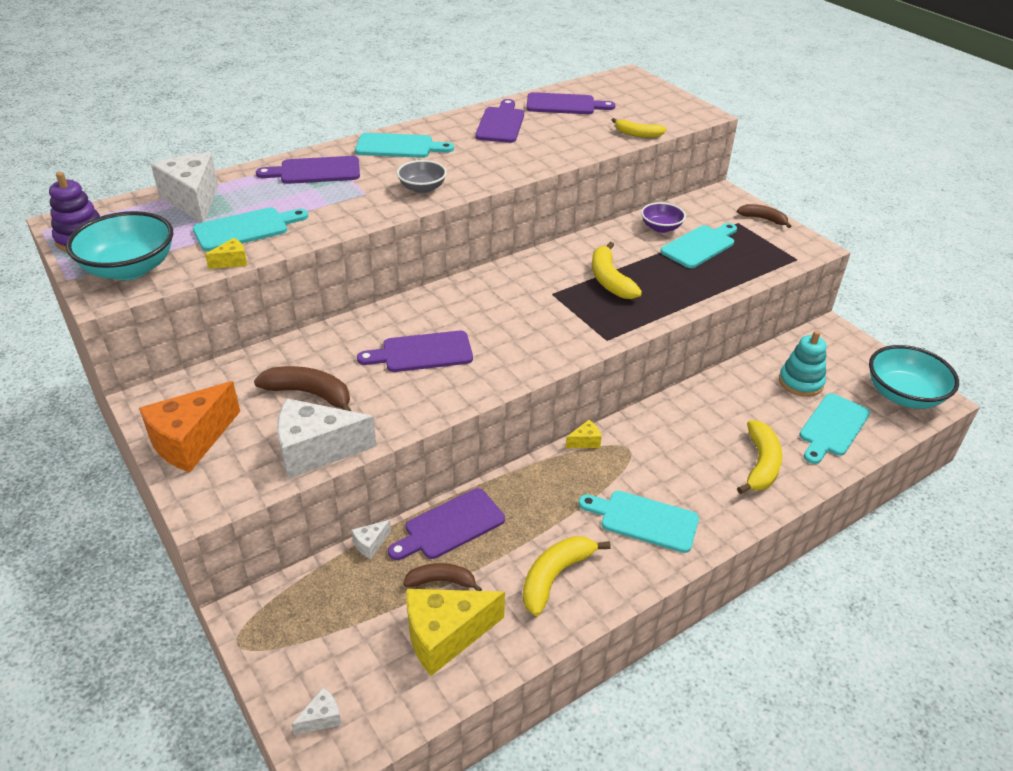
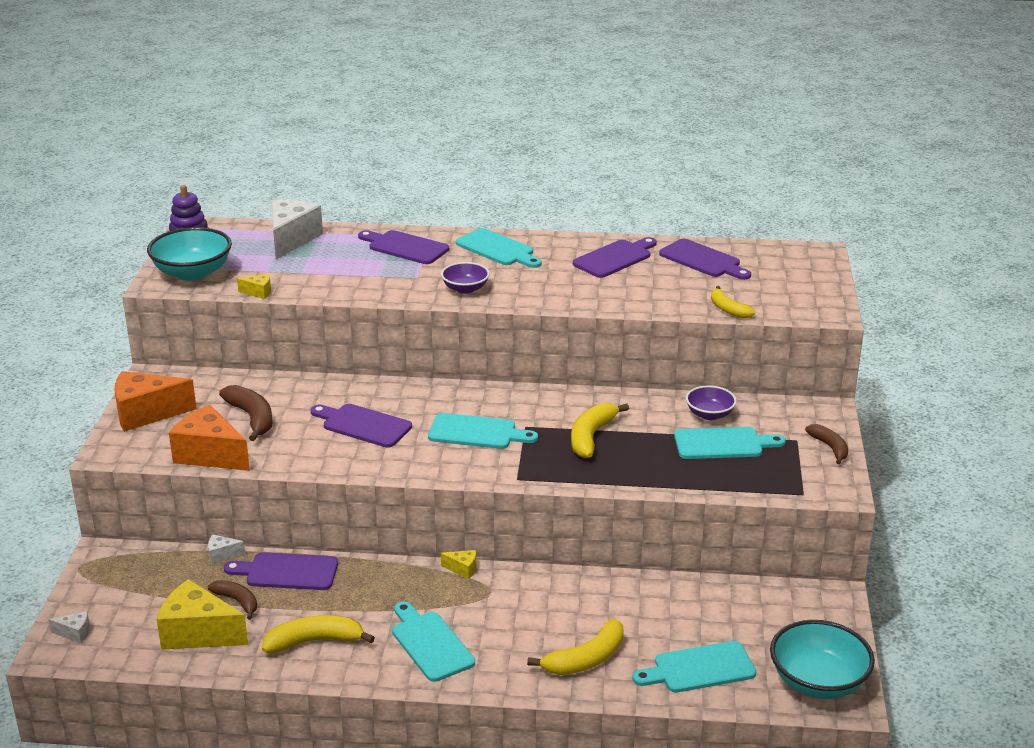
camera: 40 degrees right, 10 degrees down
turquoise cutting board [193,207,309,251] -> turquoise cutting board moved to [428,413,538,449]
white cheese [277,398,377,478] -> orange cheese [169,405,250,471]
grey bowl [397,160,447,193] -> purple bowl [441,262,490,294]
turquoise stacking toy [779,330,827,397] -> none

